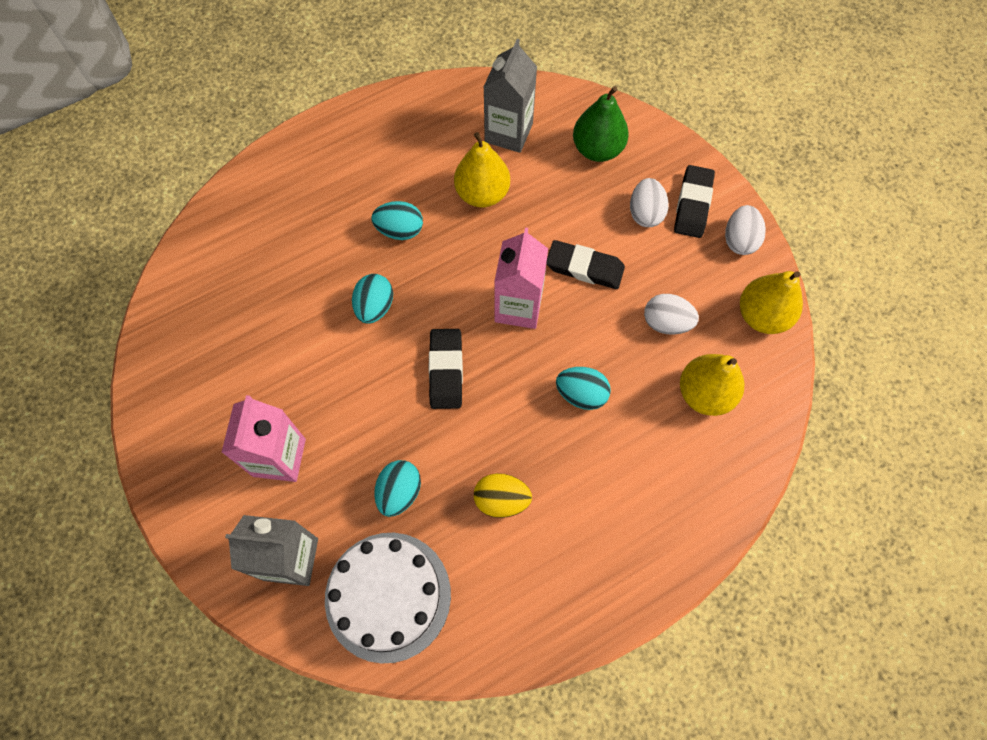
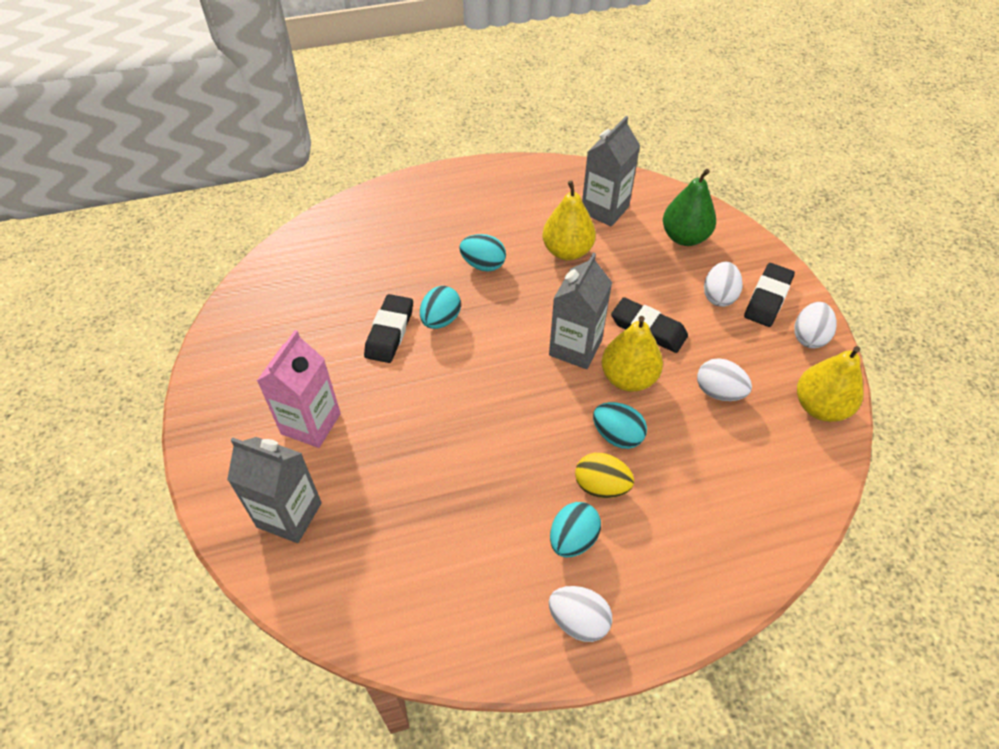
camera: 15 degrees right, 15 degrees down
white cake [325,533,451,663] -> none
turquoise egg [374,460,421,517] -> turquoise egg moved to [550,502,601,557]
black eraser [429,329,463,409] -> black eraser moved to [364,294,413,363]
yellow egg [474,473,532,518] -> yellow egg moved to [575,453,634,498]
pink carton [494,228,548,329] -> grey carton [549,253,612,369]
yellow pear [680,354,744,416] -> yellow pear moved to [602,316,663,392]
none -> white egg [549,586,612,642]

